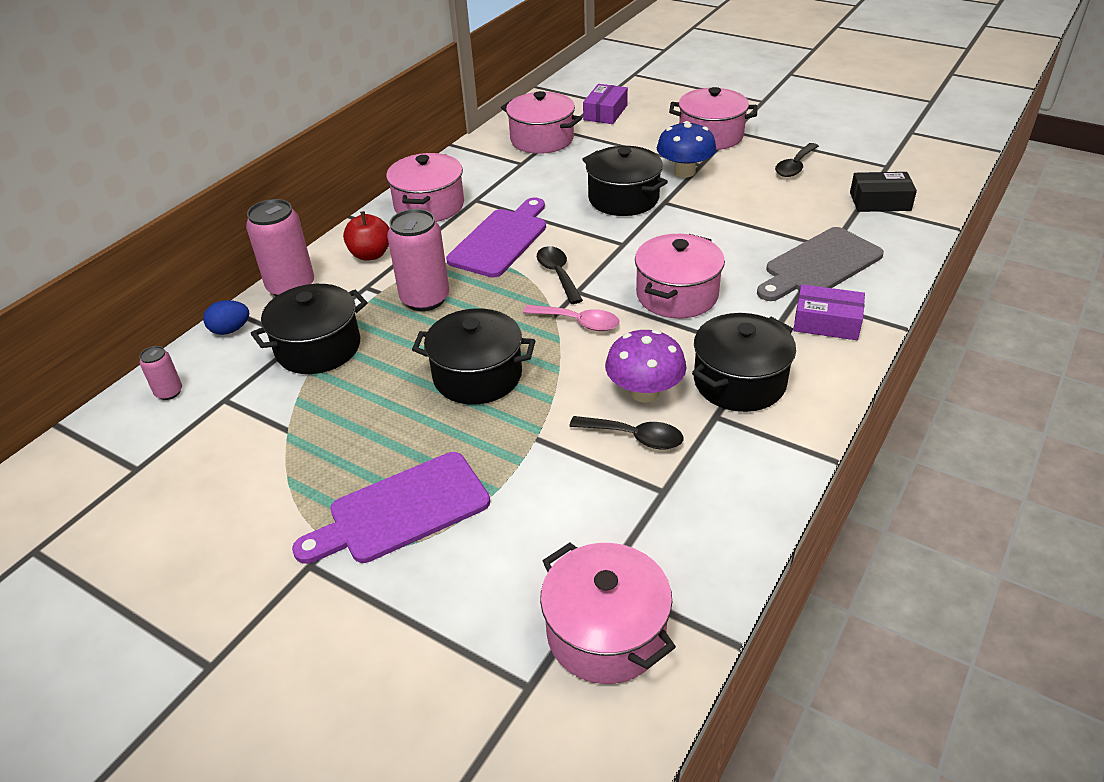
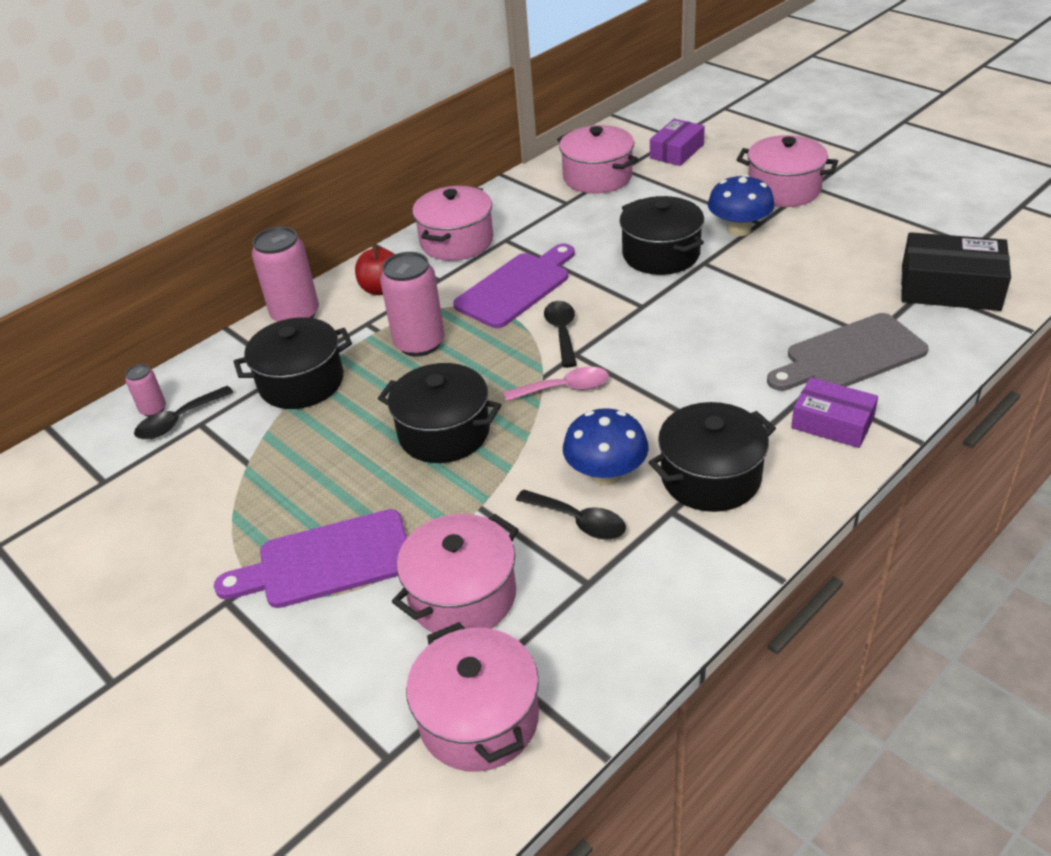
camera: 15 degrees right, 0 degrees up
blue egg [203,300,249,335] -> none
pink spoon [523,305,619,331] -> pink spoon turned 45 degrees counterclockwise [504,367,609,401]
purple mushroom [605,329,686,403] -> blue mushroom [563,408,649,486]
pink pot [635,234,725,318] -> pink pot moved to [392,514,519,633]
black spoon [775,143,819,177] -> black spoon moved to [134,386,234,439]
black box [850,172,917,212] -> black box [901,232,1011,311], size x1.53

